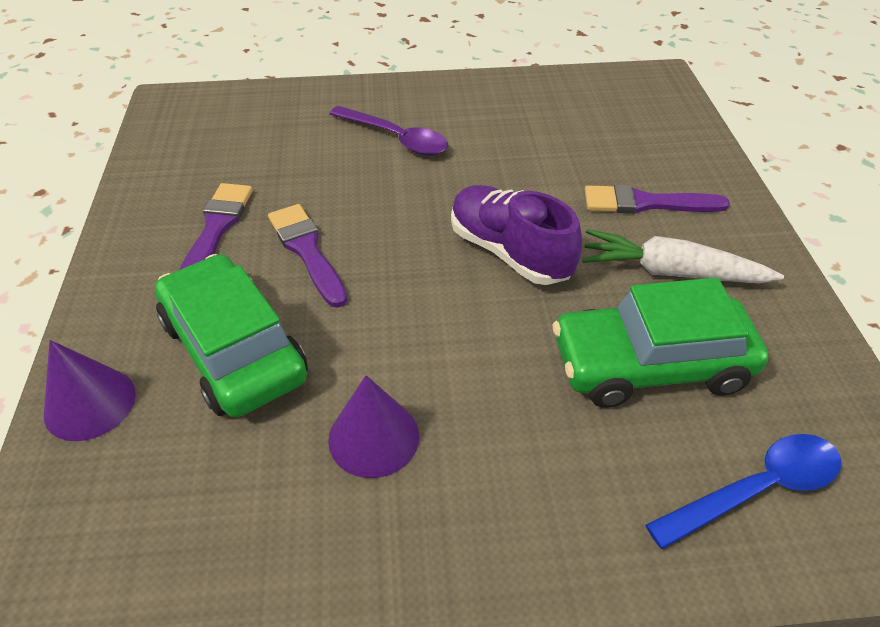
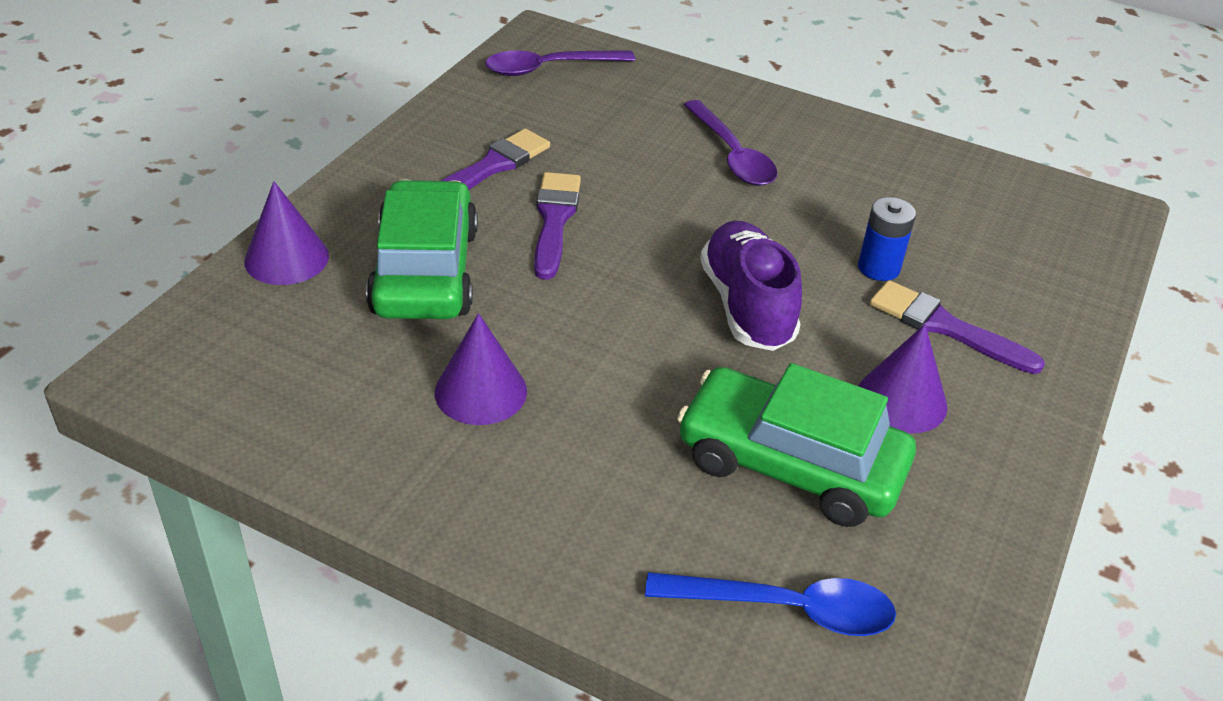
camera: 30 degrees right, 5 degrees down
white carrot [582,229,784,283] -> purple cone [858,324,947,434]
none -> purple spoon [485,50,635,76]
none -> blue battery [858,197,916,281]

